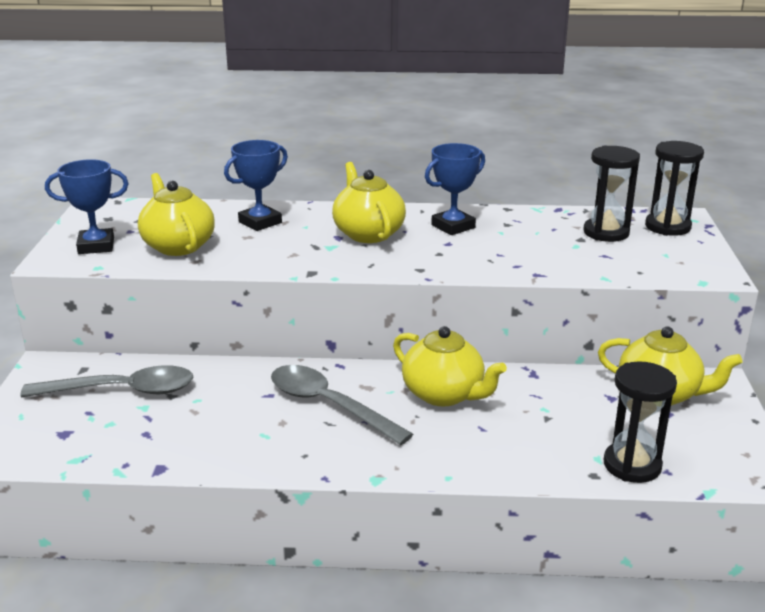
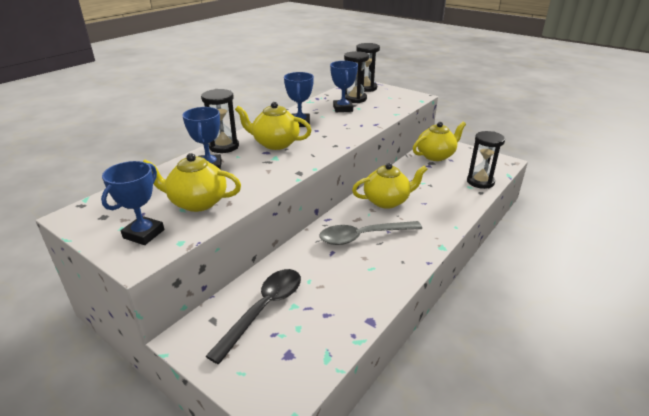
camera: 55 degrees left, 5 degrees up
grey spoon [20,365,193,397] -> black spoon [206,269,301,364]
none -> black hourglass [201,89,239,153]
none -> blue trophy [330,61,358,112]

